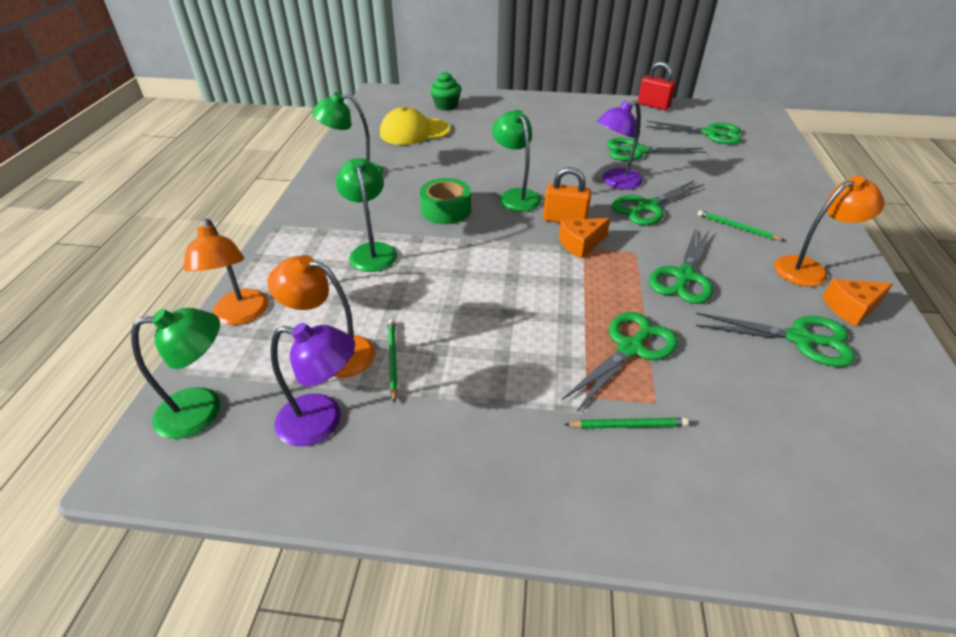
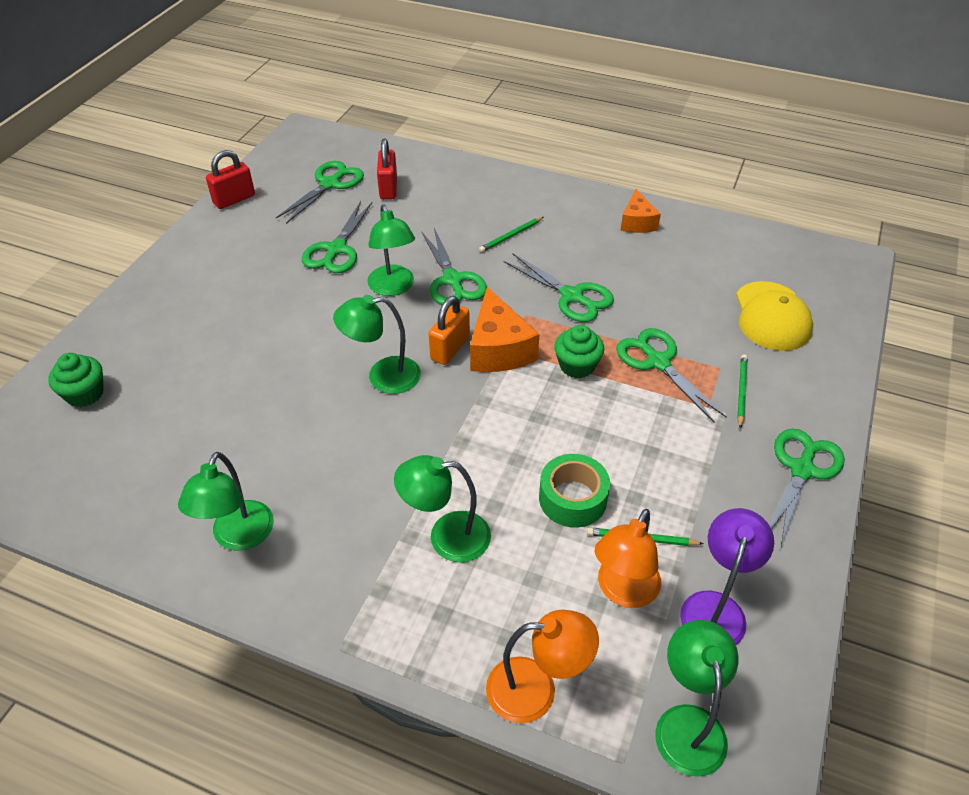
camera: 75 degrees left, 5 degrees up
yellow cap [380,107,450,145] -> yellow cap moved to [736,281,813,351]
green tape [420,178,471,224] -> green tape moved to [539,454,610,528]
orange cheese [559,218,610,259] -> orange cheese [470,287,540,372], size x1.58
purple lamp [597,100,643,190] -> green lamp [367,204,415,296]
green scissors [696,313,855,367] -> green scissors moved to [770,429,845,548]
orange lamp [774,176,885,287] -> none
none -> red padlock [377,139,397,200]
none -> green cupcake [554,325,604,378]

